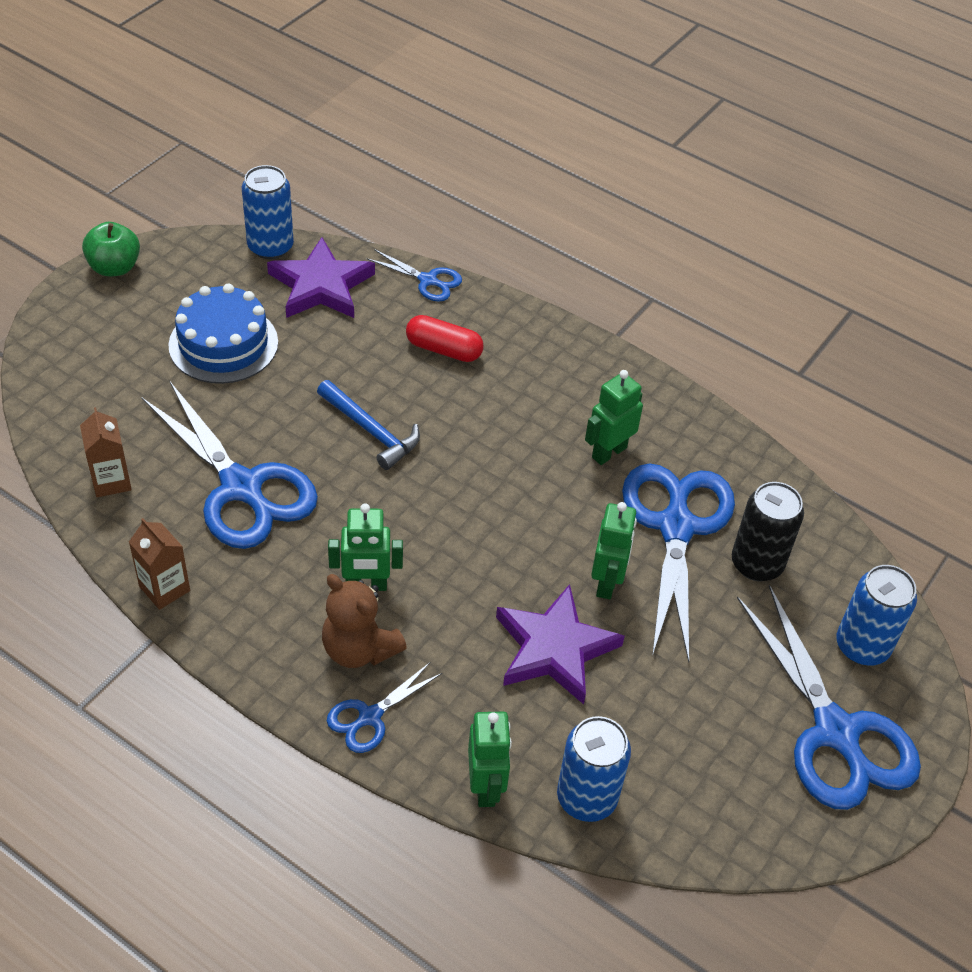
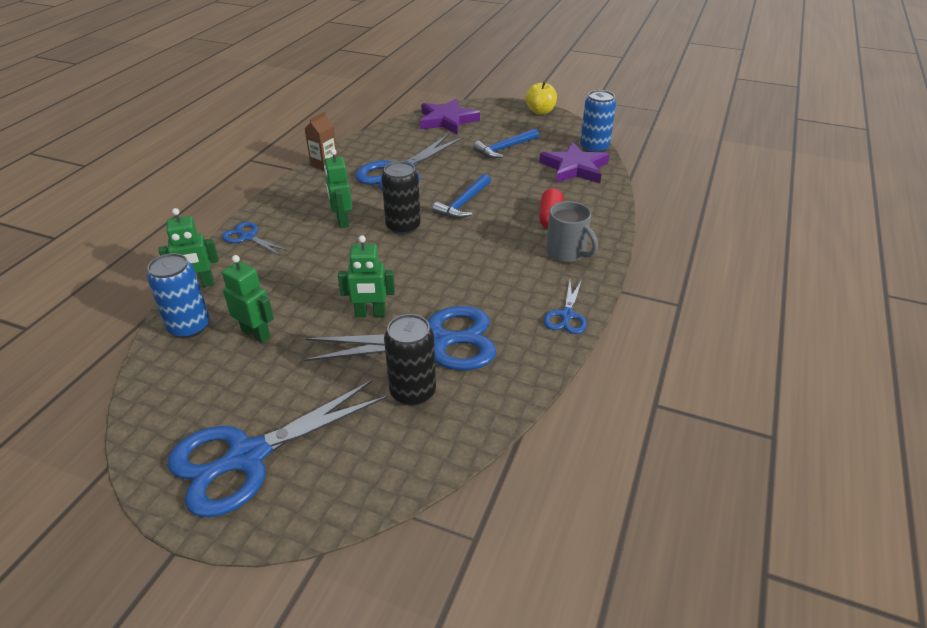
camera: 80 degrees right, 10 degrees down
brown carton [80,407,132,497] -> none
green apple [82,222,140,276] -> yellow apple [525,81,557,115]
blue cake [168,284,278,384] -> blue hammer [473,128,539,158]
brown teddy bear [322,574,407,668] -> none
blue scissors [367,249,462,302] -> blue scissors moved to [544,280,587,334]
purple star [496,584,625,704] -> purple star moved to [420,99,480,135]
green robot [585,370,643,465] -> green robot moved to [222,255,274,343]
blue can [836,565,917,665] -> none
none -> black can [382,161,421,235]
none -> grey mug [546,201,598,263]

